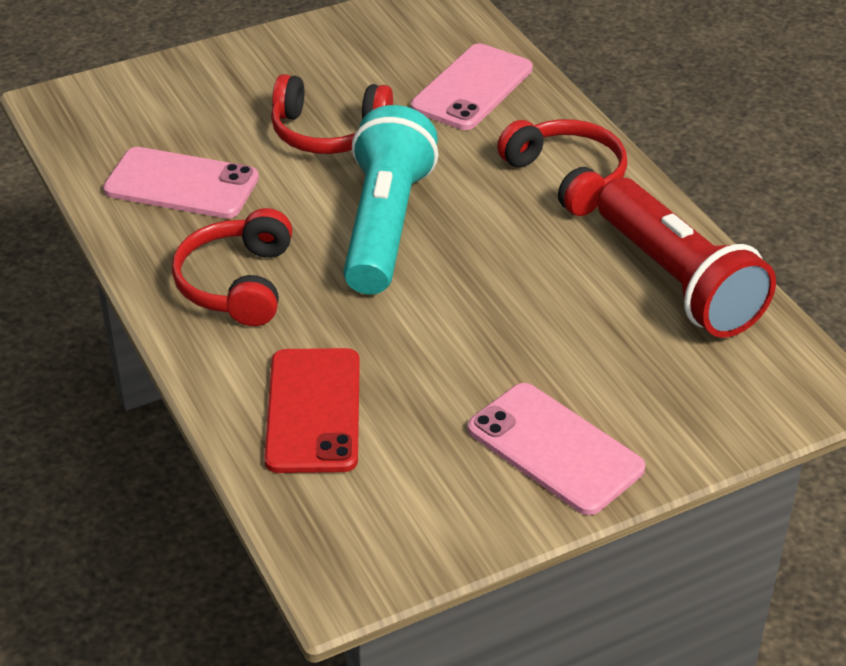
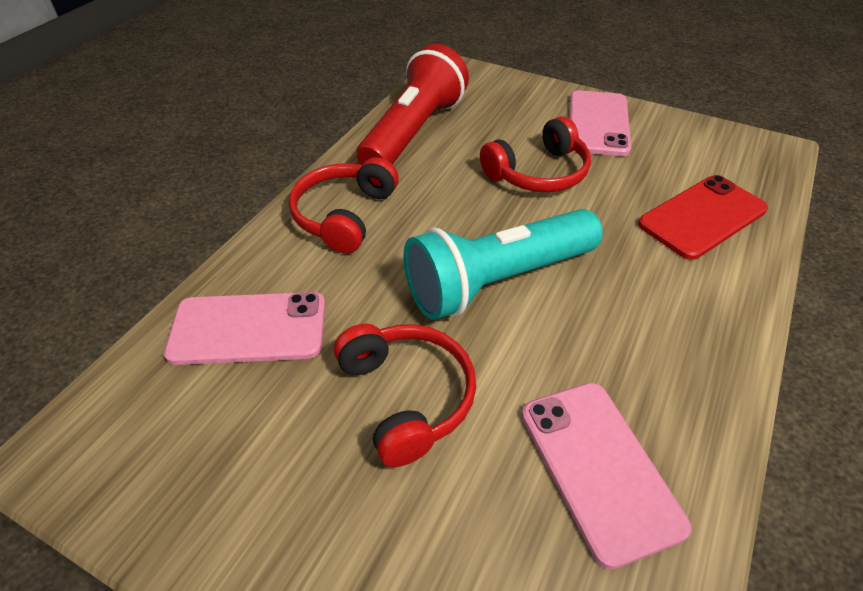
camera: 125 degrees left, 5 degrees up
red headphones [172,208,292,326] -> red headphones moved to [480,116,591,192]

